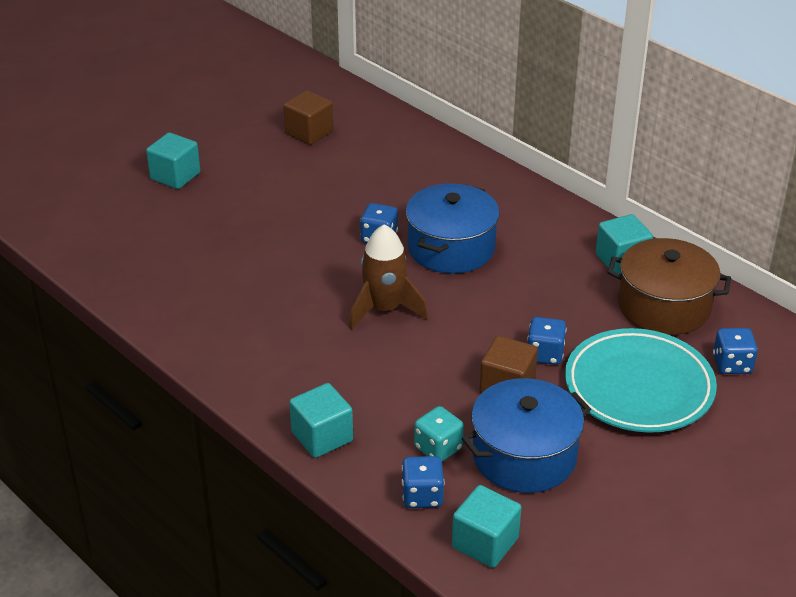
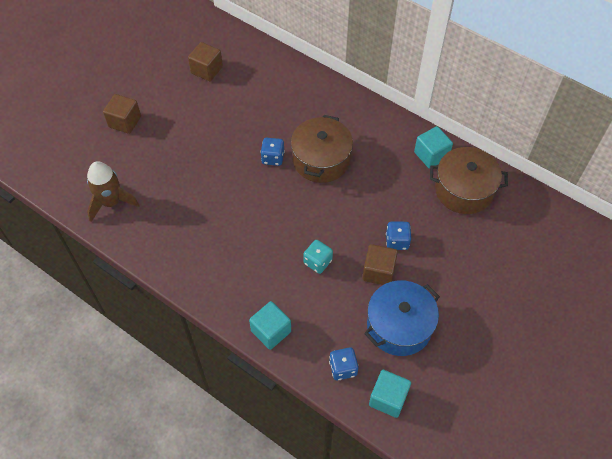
camera: 10 degrees left, 20 degrees up
turquoise cube [146,133,200,189] -> brown cube [103,94,141,134]
brown rocket [349,224,428,330] -> brown rocket moved to [87,161,140,222]
blue pot [405,183,500,274] -> brown pot [291,115,353,183]
turquoise dice [414,406,464,462] -> turquoise dice moved to [303,240,333,274]
turquoise plate [565,328,717,433] -> none
blue dice [713,328,758,374] -> none

